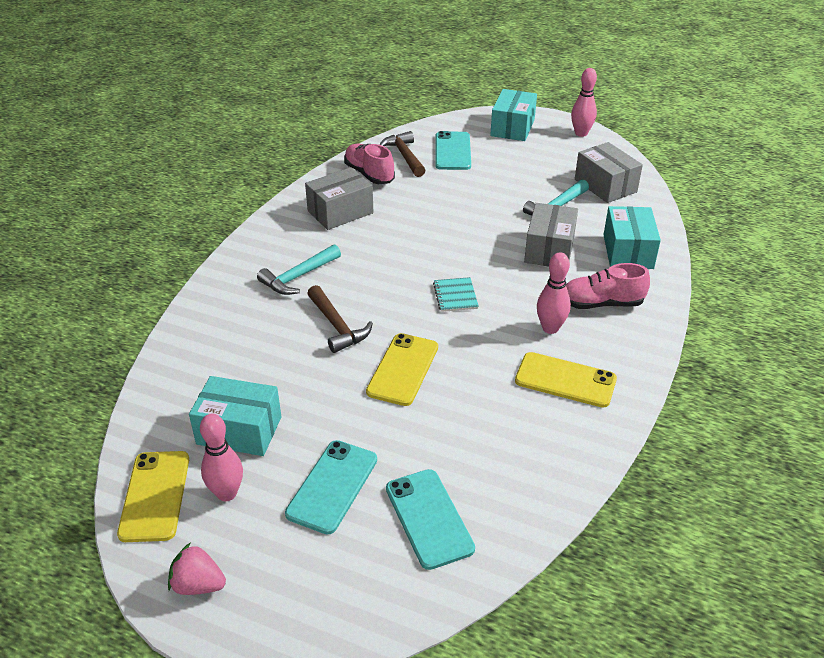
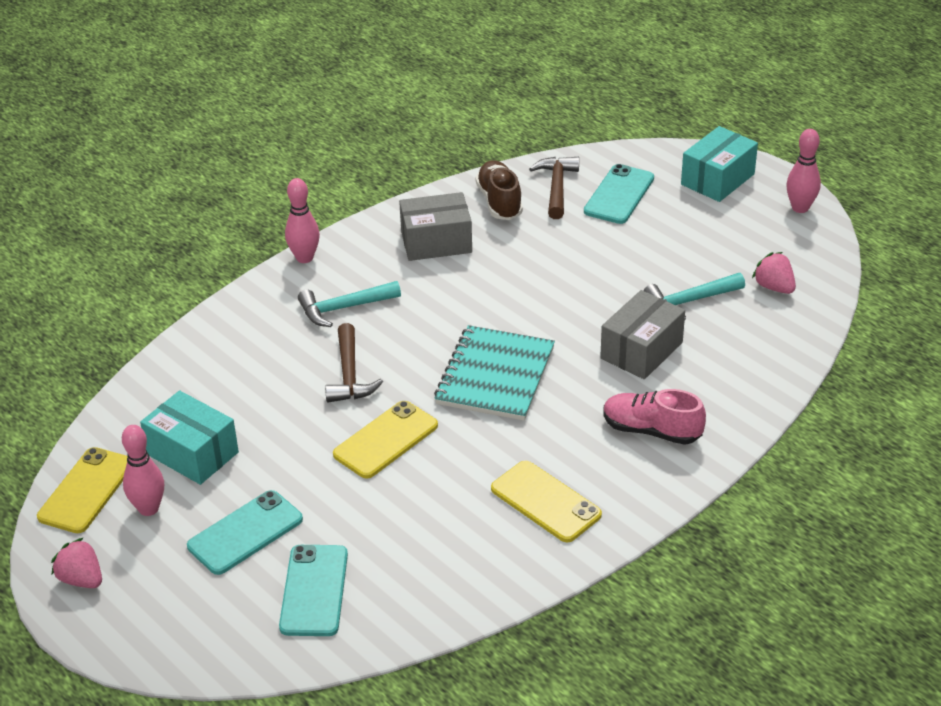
camera: 25 degrees right, 0 degrees up
pink shoe [344,144,395,184] -> brown shoe [476,160,523,220]
turquoise notebook [433,277,479,312] -> turquoise notebook [434,325,555,421], size x2.08
pink bowling pin [537,252,571,334] -> pink bowling pin moved to [285,178,320,263]
grey box [575,142,643,203] -> pink strawberry [752,252,796,294]
turquoise box [603,206,661,269] -> none

